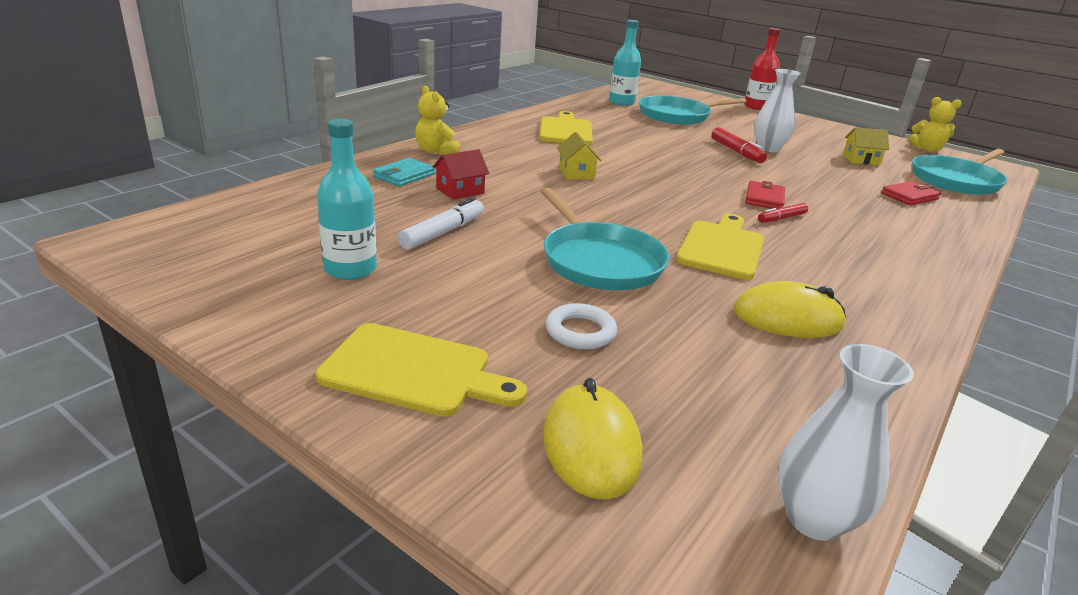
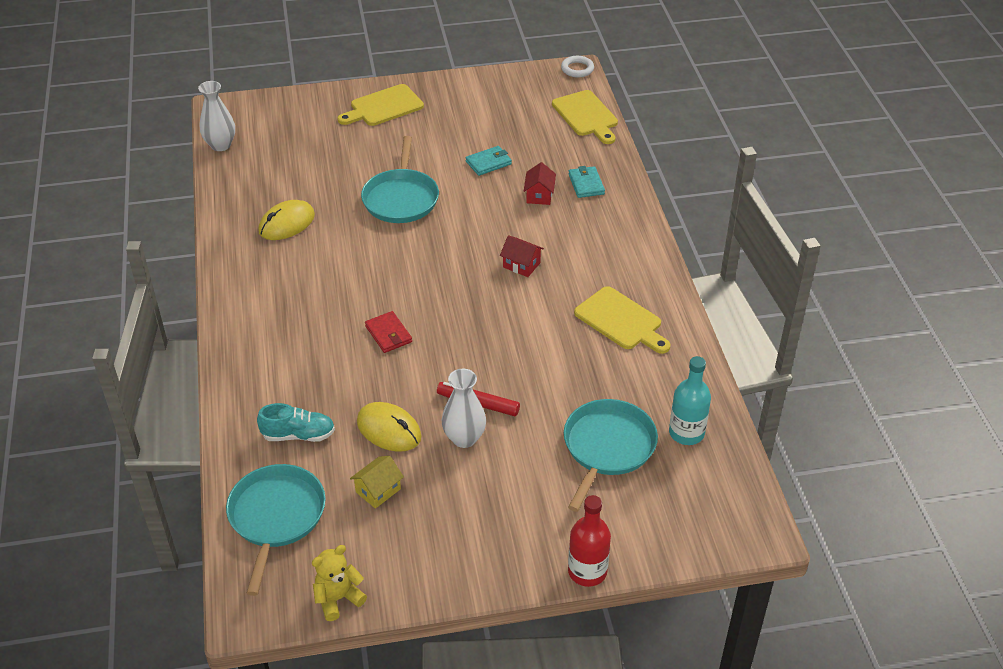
camera: 135 degrees right, 15 degrees up
turquoise bottle [317,119,377,280] -> none
white marker [398,197,484,250] -> turquoise wallet [466,146,512,176]
yellow teddy bear [415,86,460,155] -> none
turquoise pan [541,188,669,290] -> turquoise pan turned 105 degrees counterclockwise [361,136,439,223]
yellow mouse [543,378,643,500] -> yellow mouse moved to [357,402,422,452]
white ring [546,303,617,349] -> white ring moved to [561,56,594,78]
yellow house [557,132,602,180] -> red house [500,235,544,277]
yellow cutting board [676,214,764,280] -> yellow cutting board moved to [552,90,618,144]
red marker [758,203,808,223] -> none
red wallet [881,181,941,205] -> turquoise shoe [257,403,335,442]

